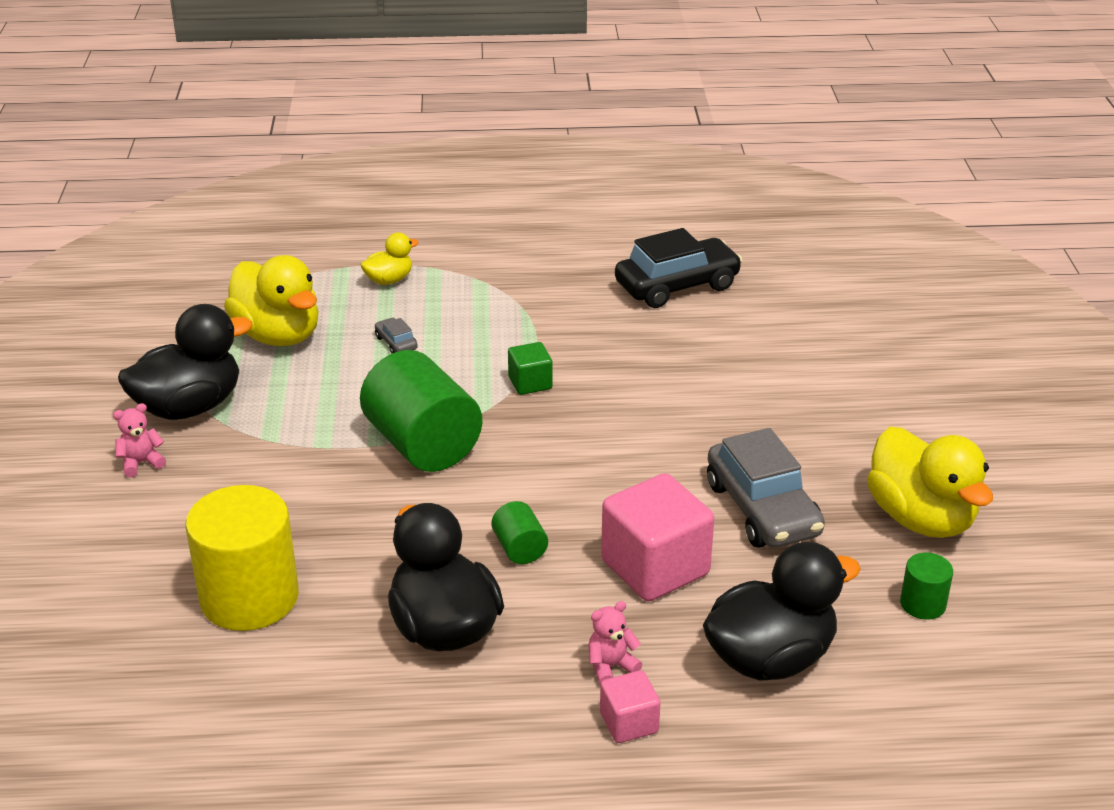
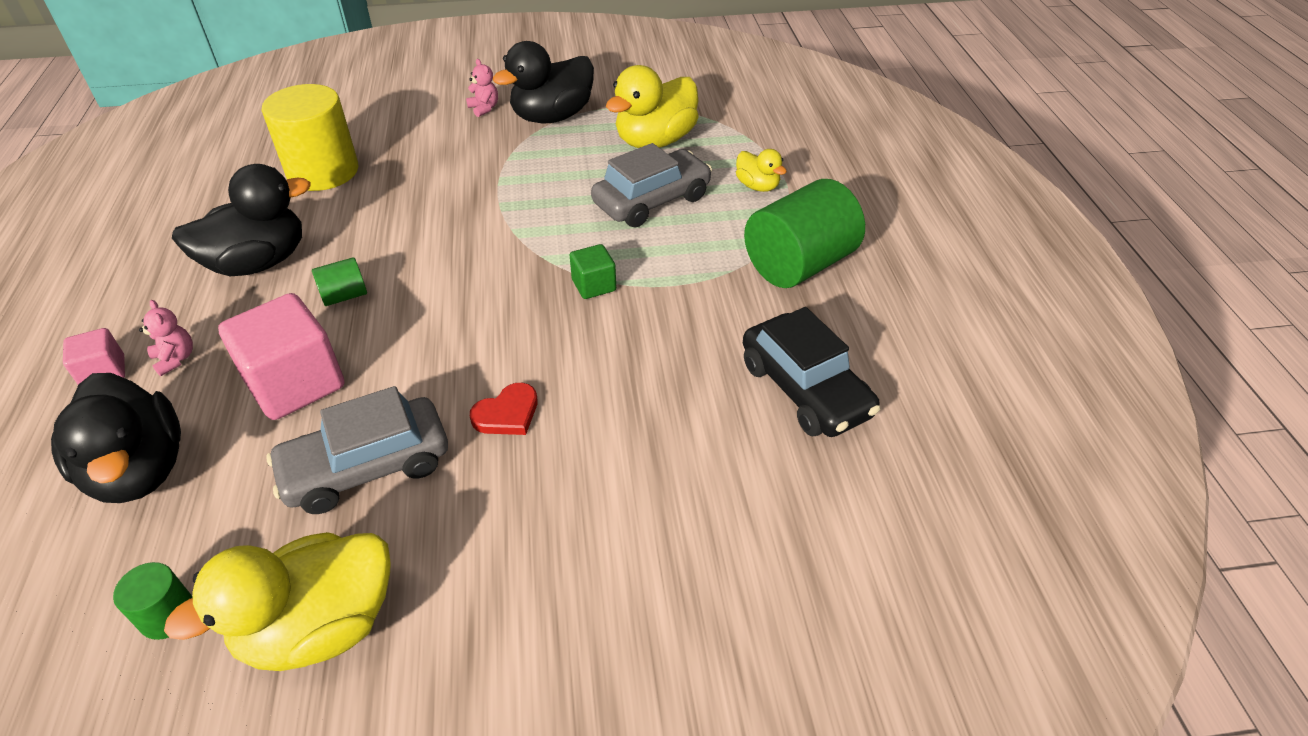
camera: 85 degrees right, 10 degrees up
black duck [118,304,253,420] -> black duck turned 90 degrees clockwise [493,41,594,123]
green cylinder [360,350,482,472] -> green cylinder moved to [744,179,865,288]
grey car [375,318,418,354] -> grey car [591,143,712,228], size x2.34
none -> red heart [470,383,538,435]

